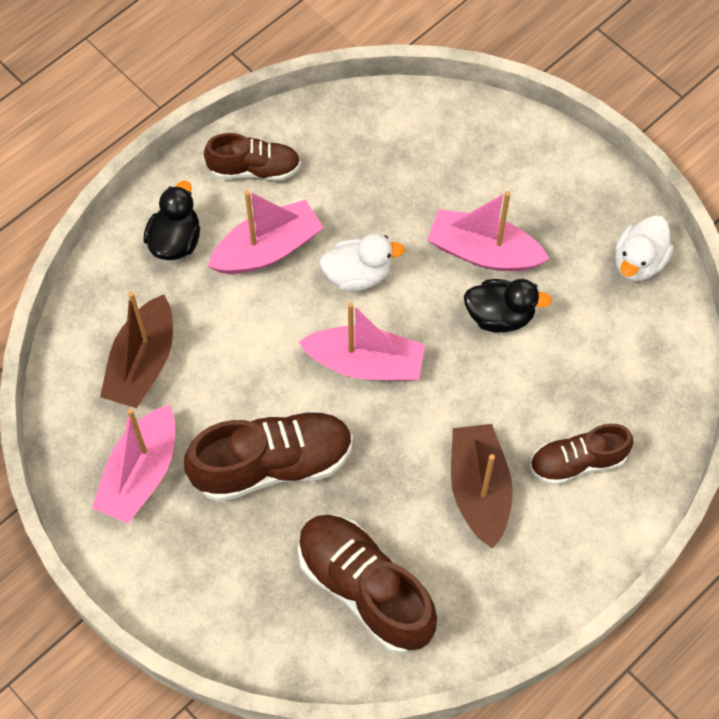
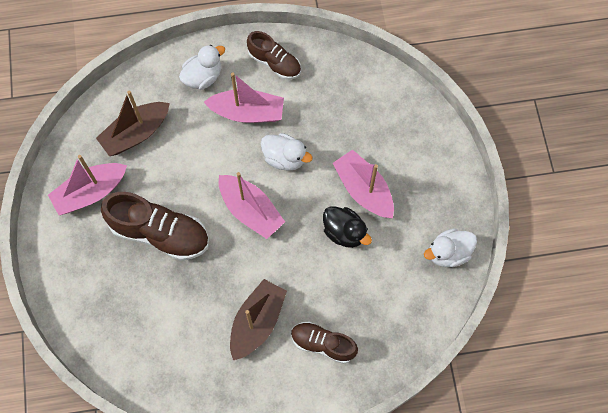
camera: 35 degrees right, 5 degrees up
black duck [143,181,200,260] -> white duck [179,45,225,90]
brown shoe [298,515,437,654] -> none

